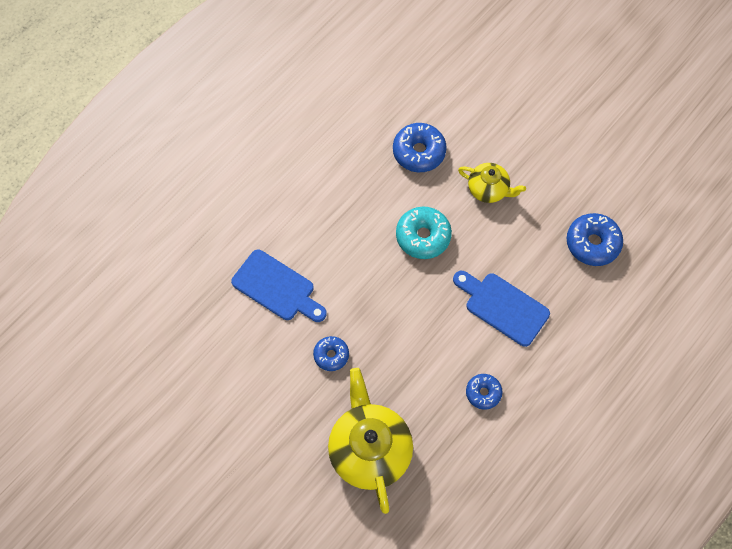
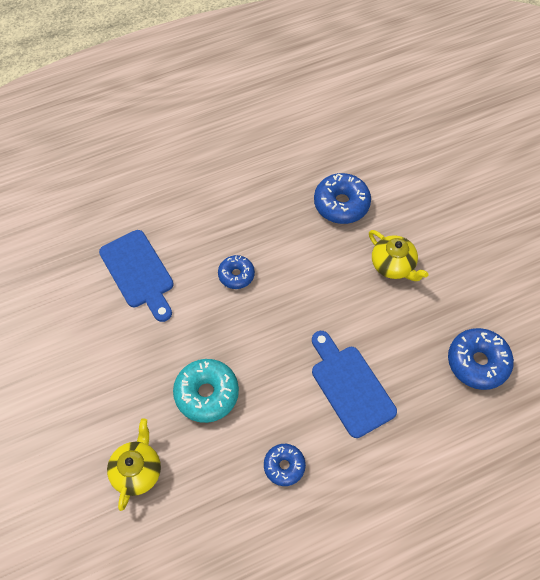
camera: 25 degrees right, 5 degrees down
blue donut [313,336,349,371] -> blue donut moved to [218,255,255,289]
yellow teapot [328,368,413,514] -> yellow teapot [107,418,161,511], size x0.55
turquoise donut [396,206,452,259] -> turquoise donut moved to [173,359,239,423]

